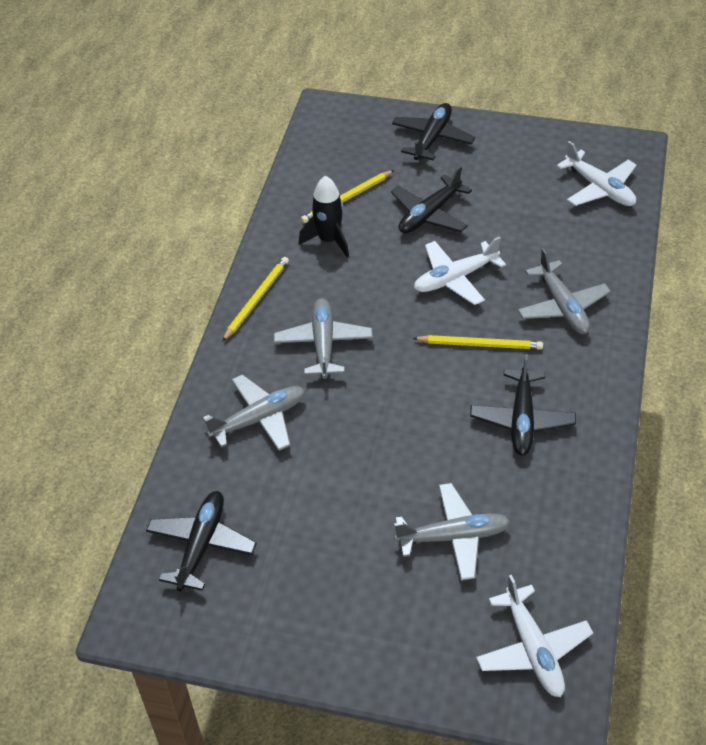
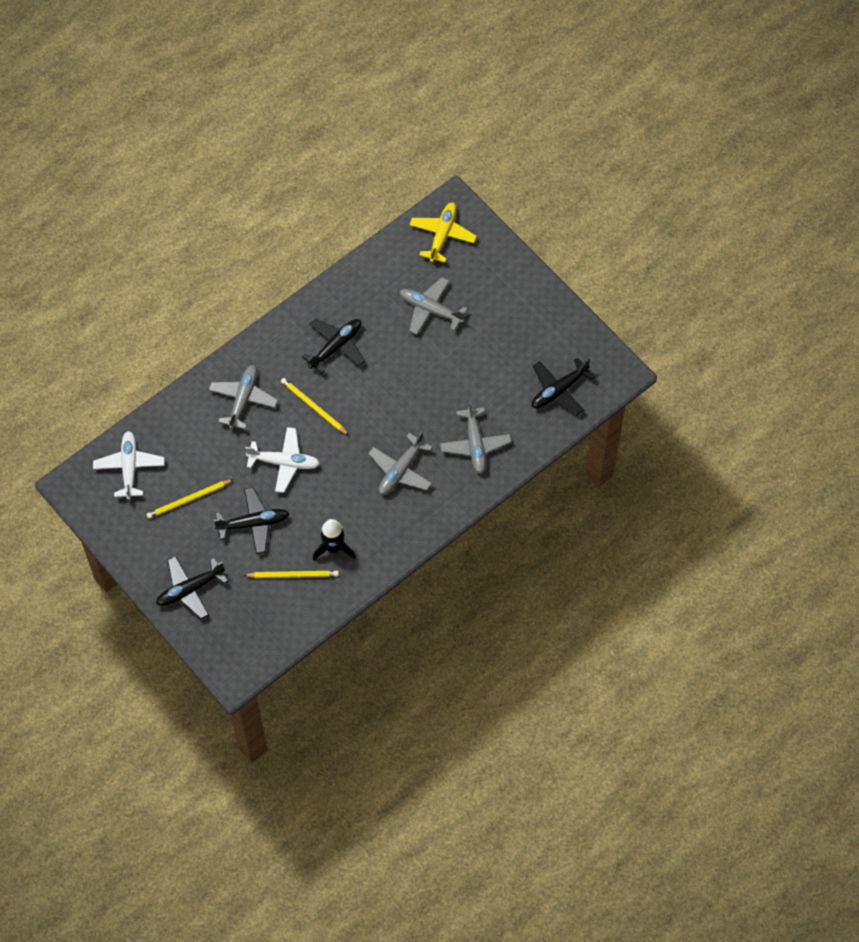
camera: 145 degrees left, 15 degrees up
grey plane [203,374,305,451] -> grey plane turned 105 degrees counterclockwise [440,400,511,474]
yellow pencil [222,257,289,342] -> yellow pencil moved to [146,479,234,519]
white plane [476,575,593,697] -> yellow plane [409,202,477,263]

